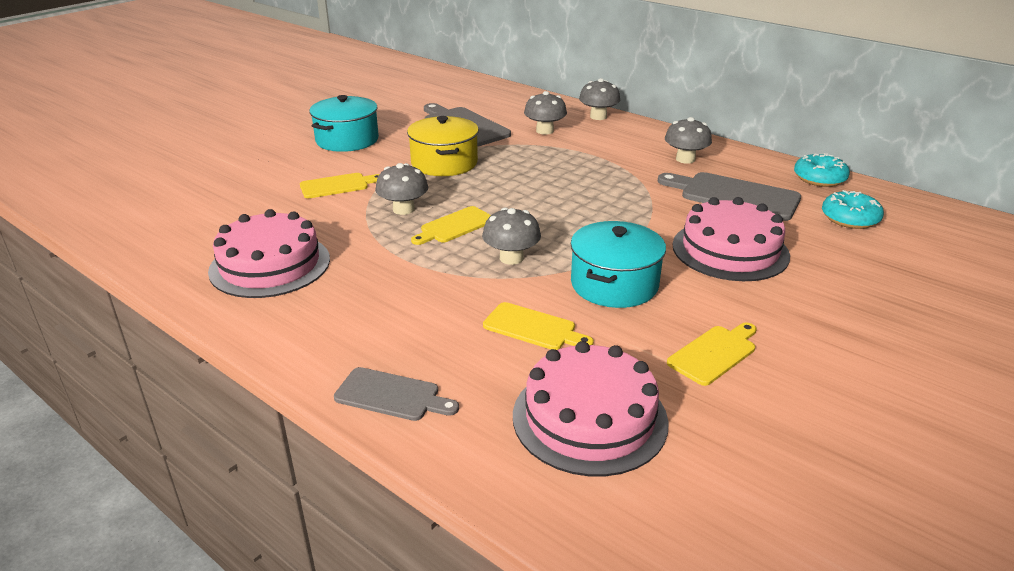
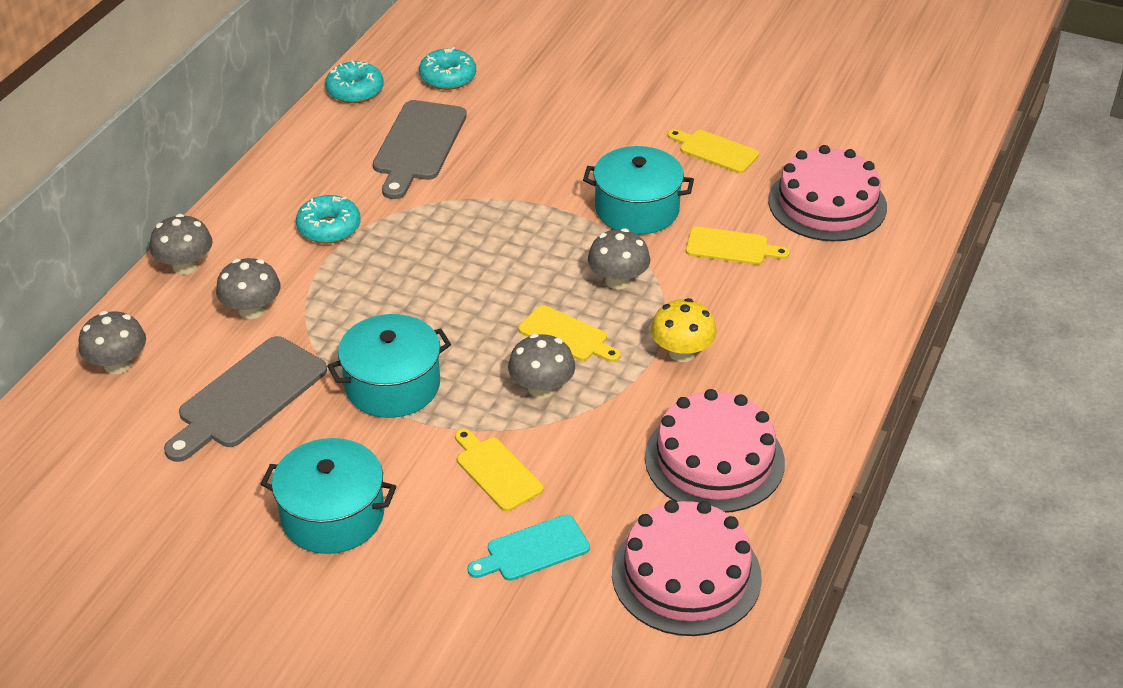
camera: 105 degrees left, 10 degrees up
grey cutting board [334,367,459,421] -> none
yellow pot [407,116,479,176] -> turquoise pot [327,314,451,418]
yellow cutting board [483,302,594,350] -> yellow cutting board turned 90 degrees clockwise [686,227,790,265]
grey mushroom [665,117,712,164] -> grey mushroom moved to [78,311,146,375]
pink cake [672,197,790,281] -> pink cake moved to [612,500,762,636]
none -> turquoise donut [296,195,361,244]
none -> turquoise cutting board [467,514,590,581]
none -> yellow mushroom [651,298,717,362]

